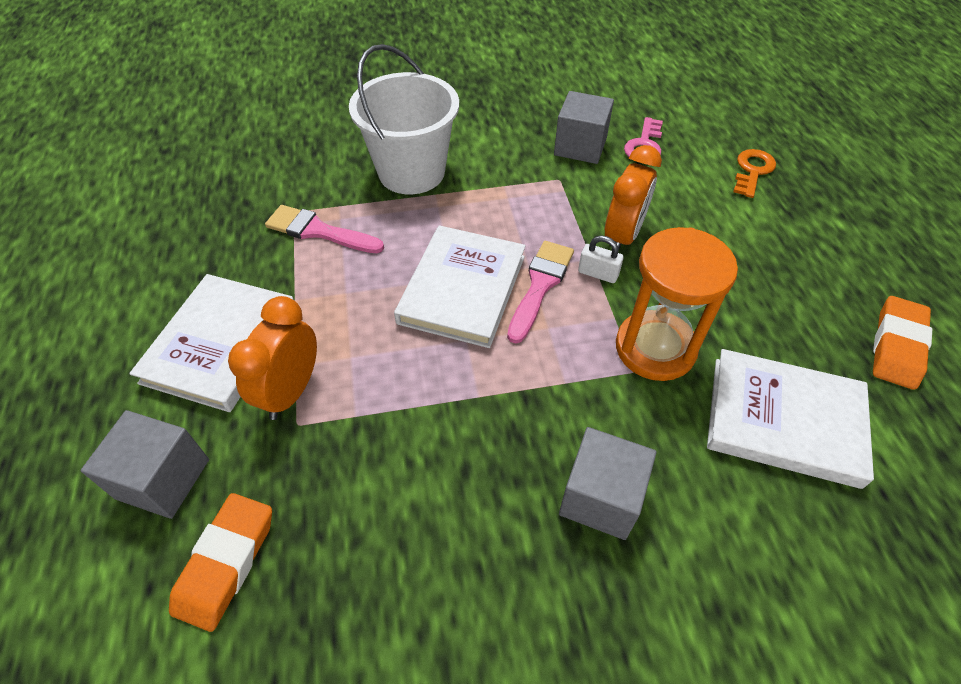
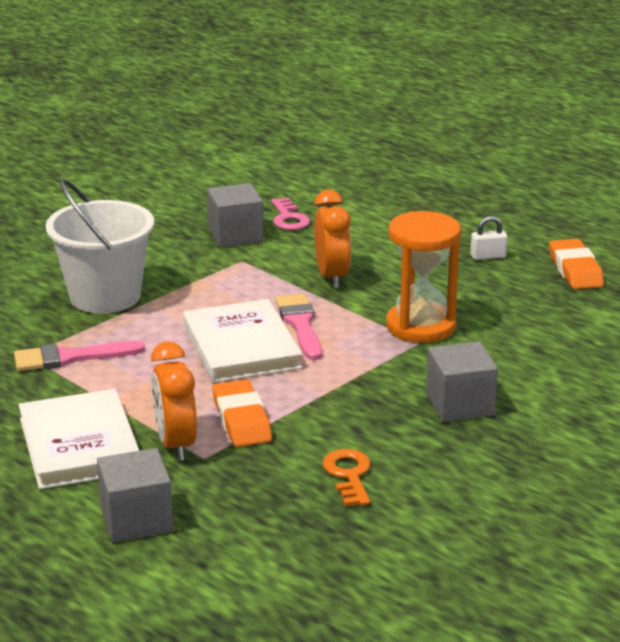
camera: 35 degrees left, 25 degrees down
orange eraser [169,493,272,632] -> orange eraser moved to [212,379,272,447]
white padlock [578,236,624,283] -> white padlock moved to [470,216,508,260]
white book [707,349,874,489] -> none
orange key [733,149,776,198] -> orange key moved to [323,449,371,506]

